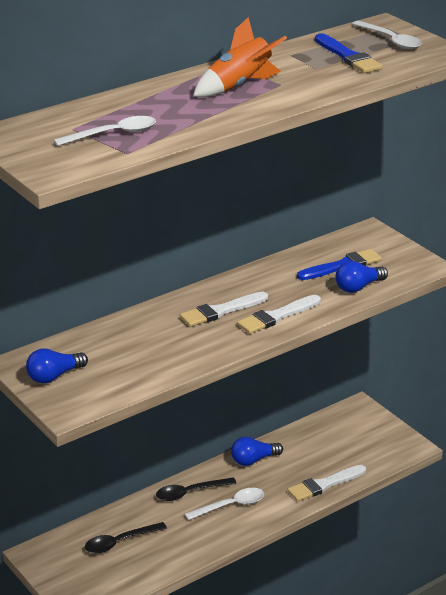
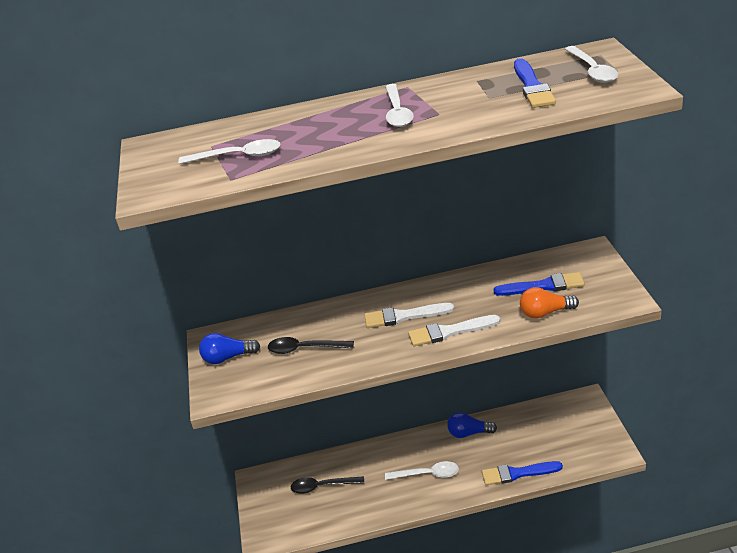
camera: 30 degrees right, 5 degrees up
black spoon [156,477,237,501] -> black spoon moved to [268,337,354,354]
orange rocket [193,17,287,97] -> white spoon [385,84,414,127]
white brush [287,465,366,502] -> blue brush [482,461,563,485]
blue light bulb [336,261,388,293] -> orange light bulb [520,287,579,319]

